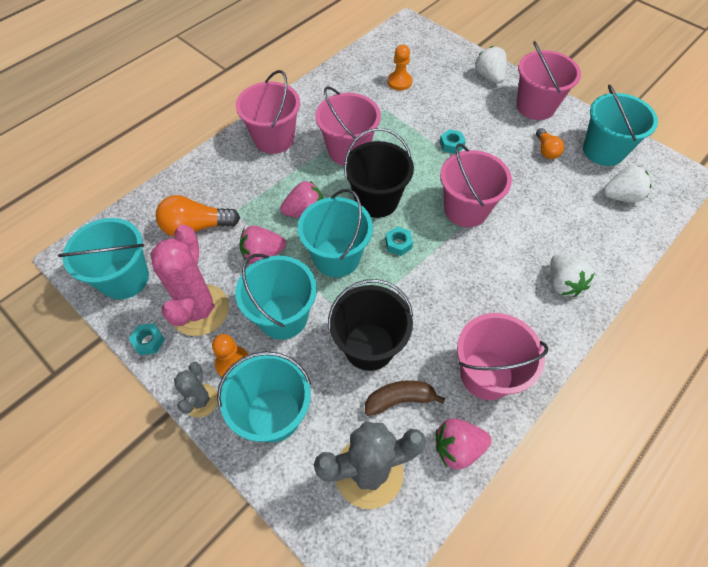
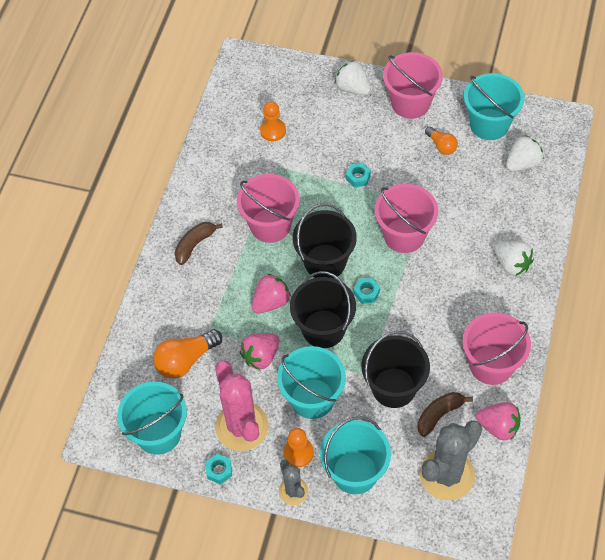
camera: 25 degrees left, 0 degrees up
pink bucket [236,70,300,154] -> brown banana [175,222,223,265]
turquoise bucket [298,189,373,277] -> black bucket [290,271,356,348]
pink strawberry [436,418,491,470] -> pink strawberry turned 120 degrees counterclockwise [476,402,521,440]

